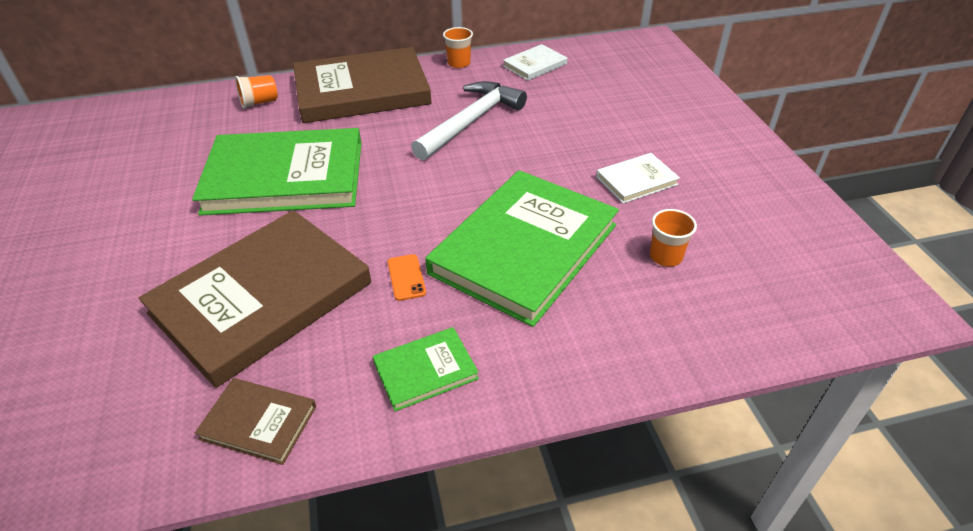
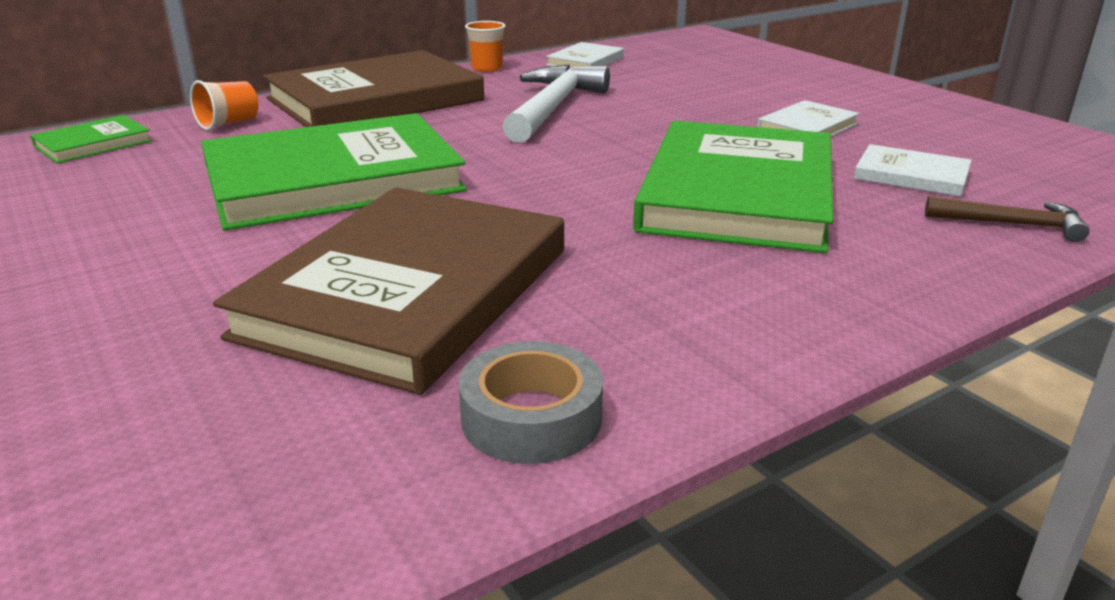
camera: 20 degrees left, 15 degrees down
brown book [195,378,316,465] -> grey tape [458,341,603,464]
green book [373,327,479,411] -> green book moved to [30,115,152,163]
orange phone [388,254,426,301] -> none
orange cup [650,209,697,267] -> white book [854,144,972,197]
none -> brown hammer [925,196,1090,242]

